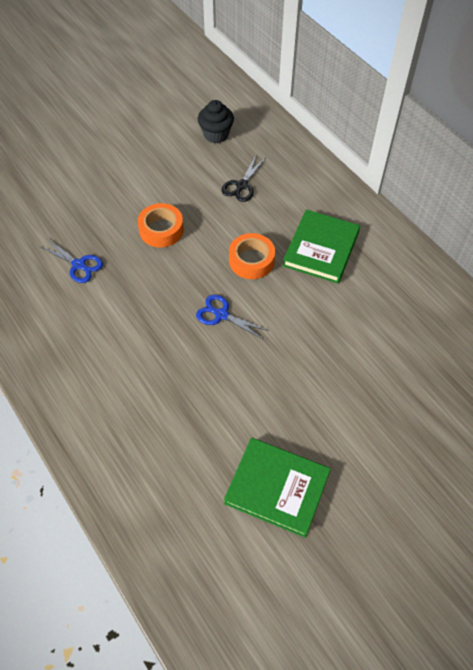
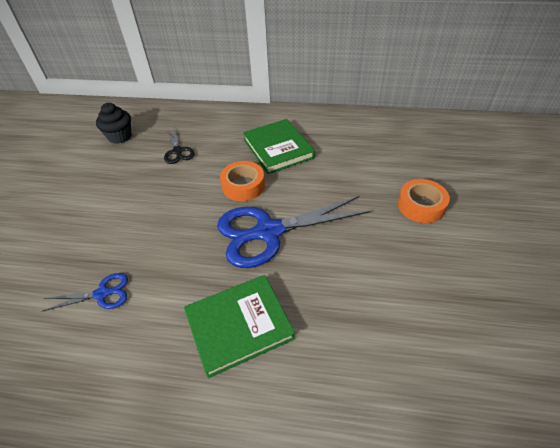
camera: 45 degrees left, 10 degrees down
orange tape [138,203,184,248] -> orange tape moved to [398,179,450,223]
blue scissors [196,294,269,340] -> blue scissors [217,196,371,268], size x2.08
green book [224,438,331,538] -> green book moved to [184,275,295,378]

